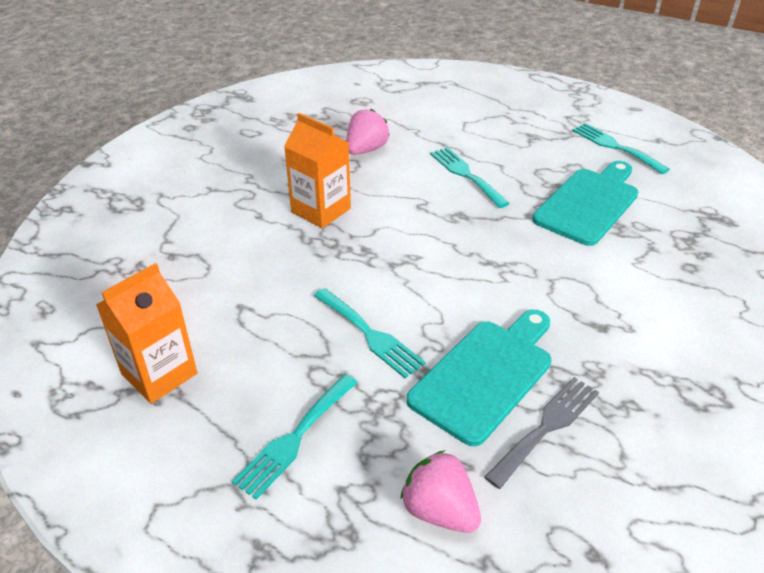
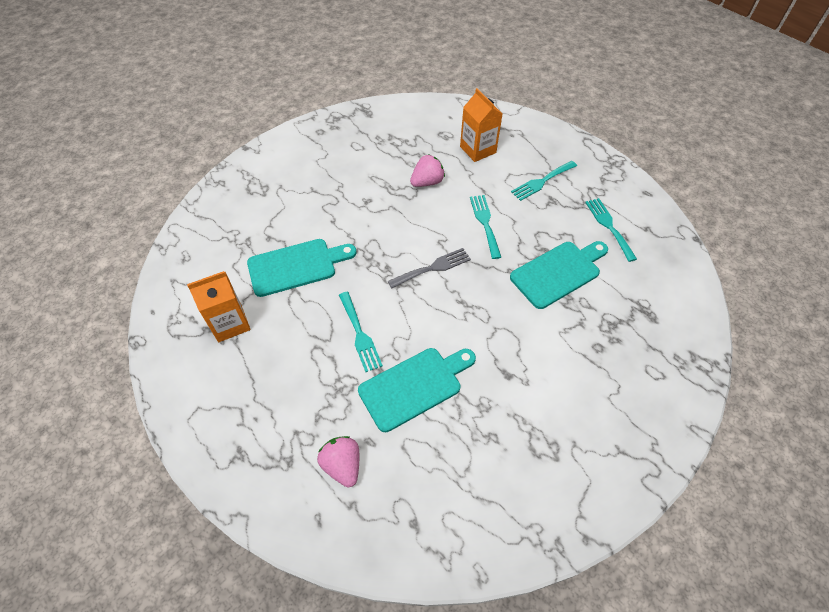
camera: 20 degrees right, 15 degrees up
turquoise fork [232,374,358,500] -> turquoise fork moved to [511,161,577,201]
orange carton [284,113,351,228] -> orange carton moved to [460,88,502,162]
grey fork [484,377,599,489] -> grey fork moved to [388,248,471,288]
none -> turquoise cutting board [247,239,356,297]

